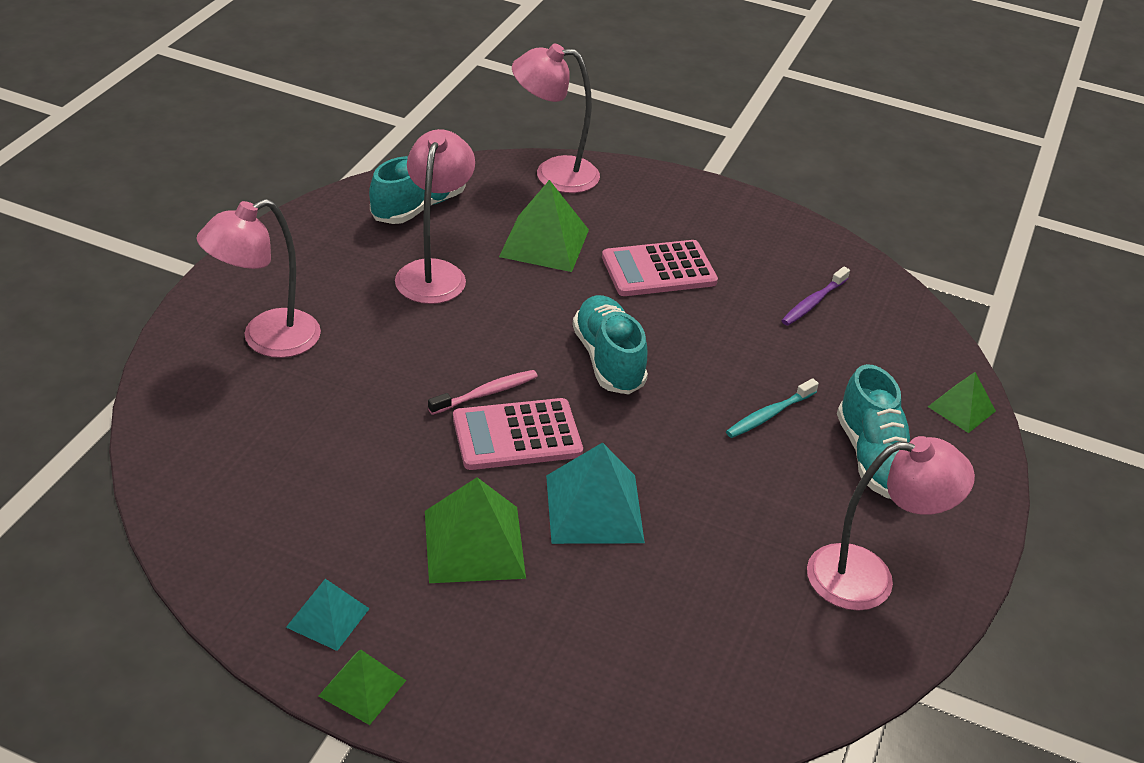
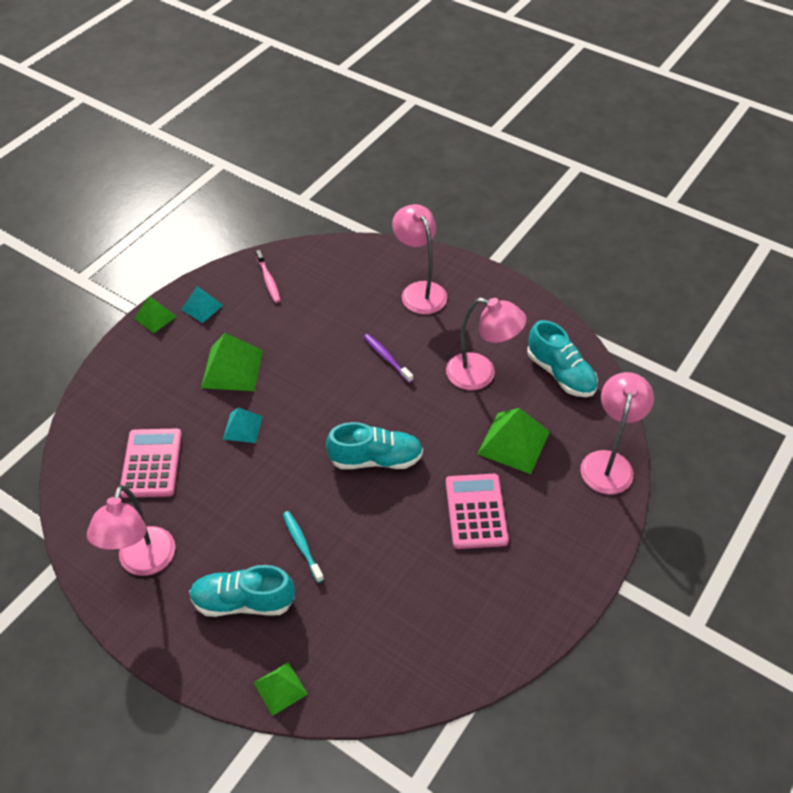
camera: 105 degrees right, 10 degrees up
pink toothbrush [428,370,538,415] -> pink toothbrush moved to [256,250,281,303]
pink calculator [453,398,583,470] -> pink calculator moved to [120,428,182,498]
turquoise pyramid [546,442,645,544] -> turquoise pyramid [223,407,263,443], size x0.60
purple toothbrush [781,267,850,326] -> purple toothbrush moved to [364,334,414,383]

